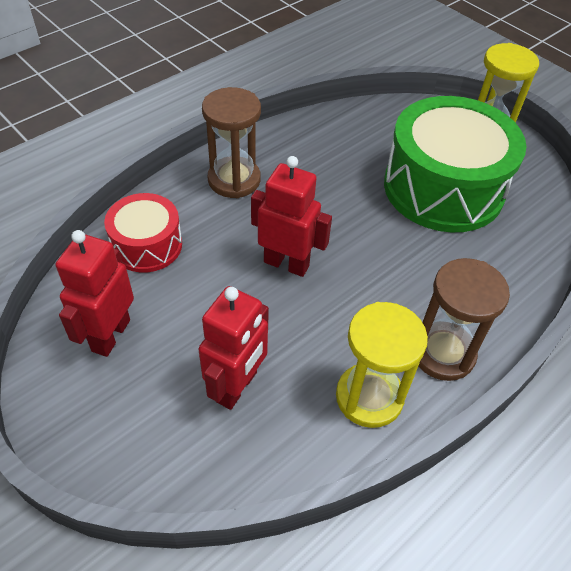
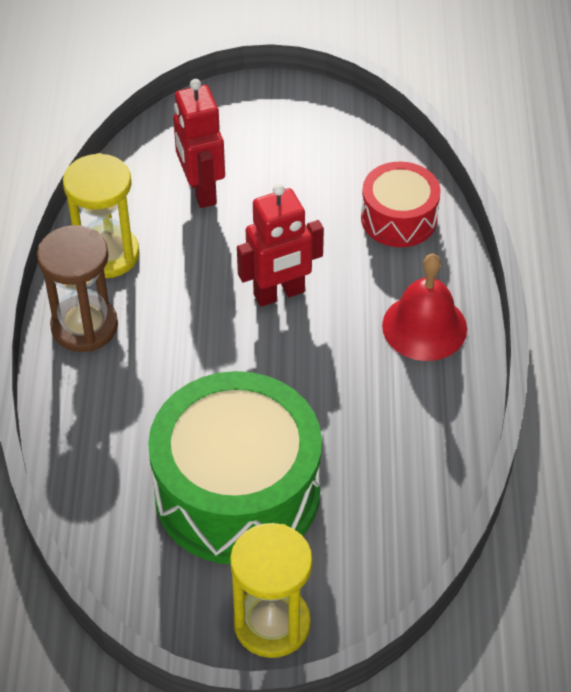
camera: 135 degrees right, 0 degrees up
red robot [56,230,134,357] -> none
brown hourglass [202,87,261,198] -> red bell [382,254,467,361]

